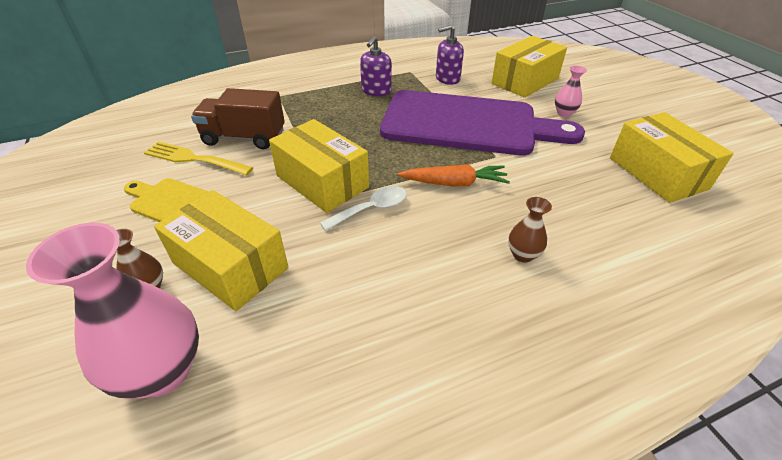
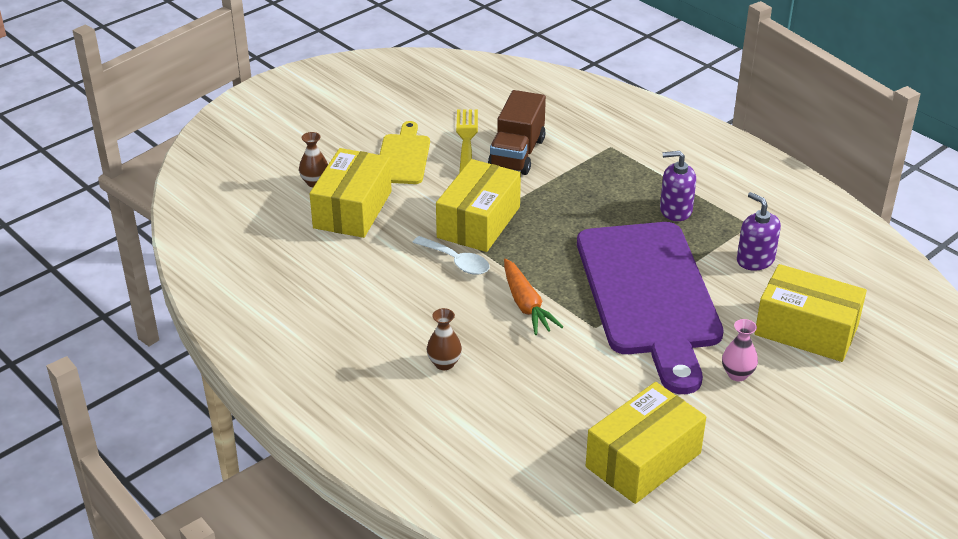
camera: 70 degrees right, 5 degrees down
pink vase [26,223,199,399] -> none
brown truck [191,88,285,149] -> brown truck turned 150 degrees counterclockwise [488,90,546,175]

